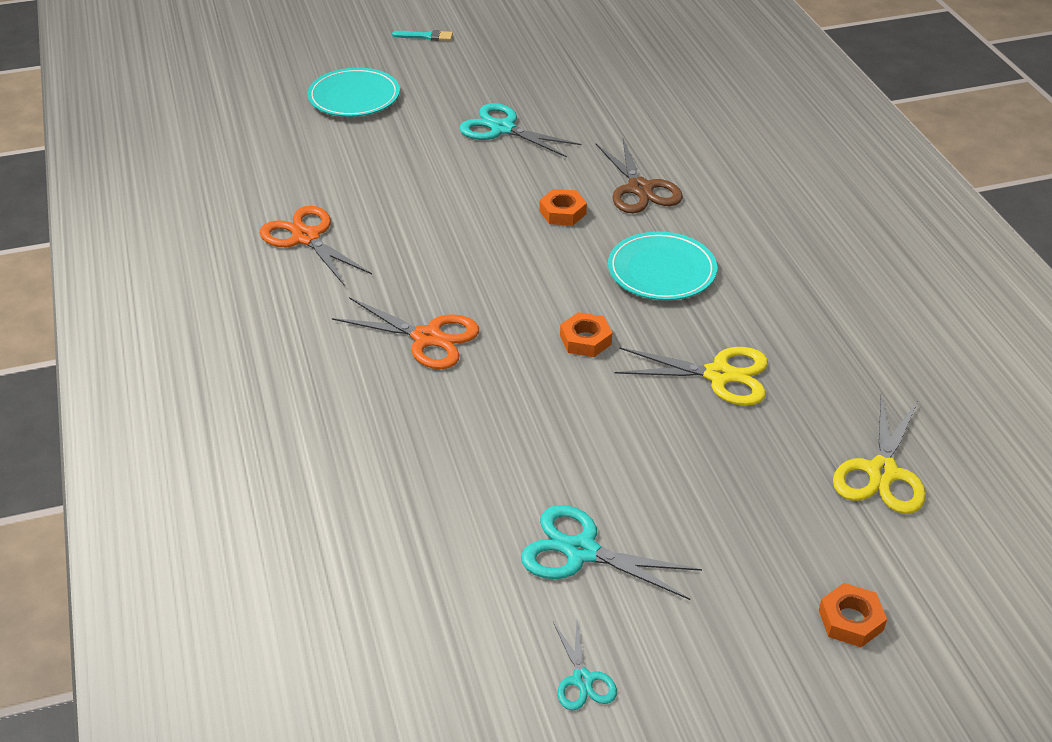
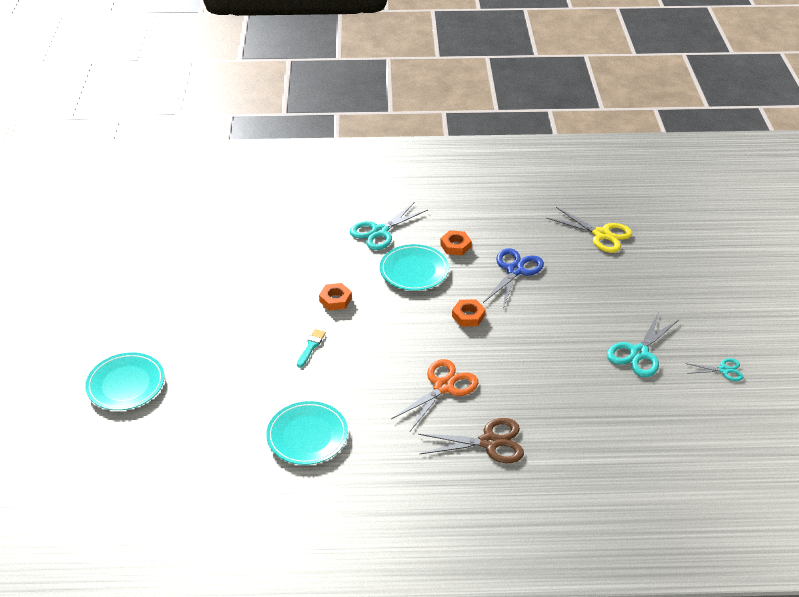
camera: 75 degrees left, 0 degrees up
orange scissors [260,206,372,286] -> turquoise plate [266,401,348,465]
turquoise brush [392,30,453,41] -> turquoise brush moved to [297,329,326,368]
turquoise scissors [459,103,581,158] -> turquoise scissors moved to [350,202,428,250]
brown scissors [596,138,683,213] -> brown scissors moved to [418,418,524,463]
yellow scissors [614,347,768,406] -> blue scissors [483,248,544,309]
orange nut [819,583,887,647] -> orange nut moved to [440,230,471,255]

